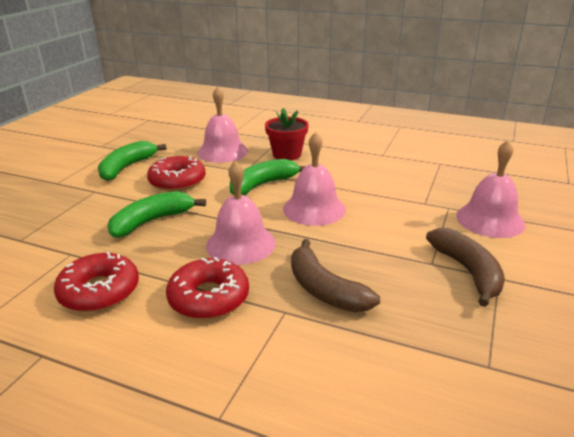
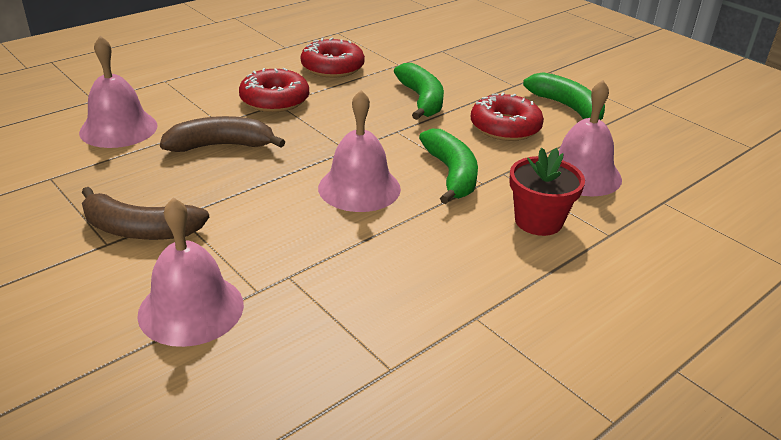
camera: 115 degrees right, 5 degrees up
pink bell [206,161,276,265] -> pink bell moved to [79,36,158,148]

